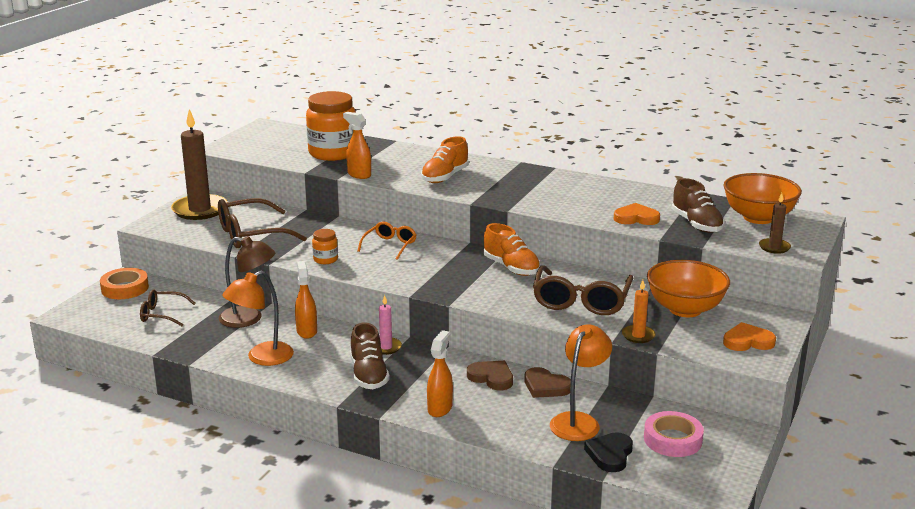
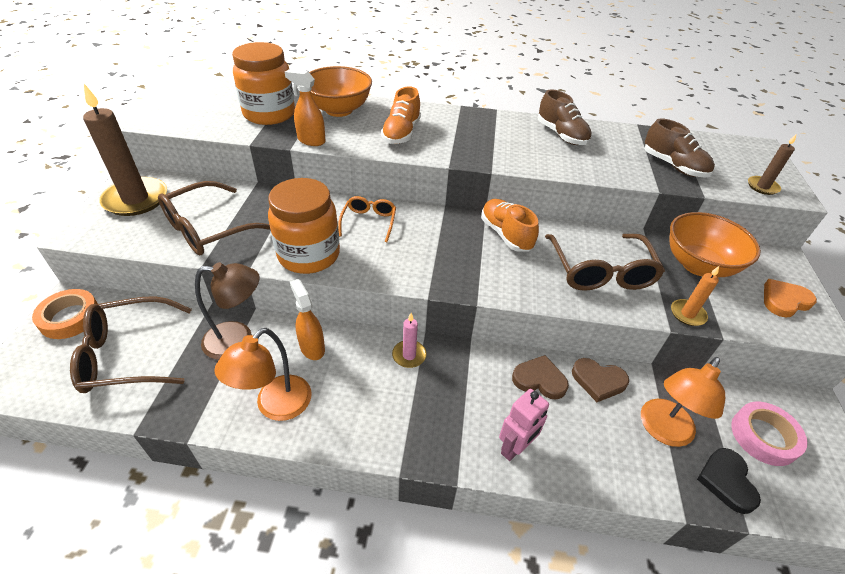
camera: 20 degrees left, 20 degrees up
brown glasses [140,289,196,326] -> brown glasses [70,296,192,393], size x1.74
orange jar [312,229,338,264] -> orange jar [268,178,340,274], size x2.23
brown shoe [350,322,390,389] -> brown shoe moved to [538,89,592,145]
orange spray bottle [427,330,453,417] -> pink robot [499,389,549,461]
orange shoe [484,223,540,276] -> orange shoe turned 150 degrees counterclockwise [481,199,539,252]
orange lamp [550,324,612,441] -> orange lamp turned 150 degrees counterclockwise [641,357,725,447]
orange heart [614,203,660,225] -> none
orange bowl [723,173,802,224] -> orange bowl moved to [309,66,372,117]

